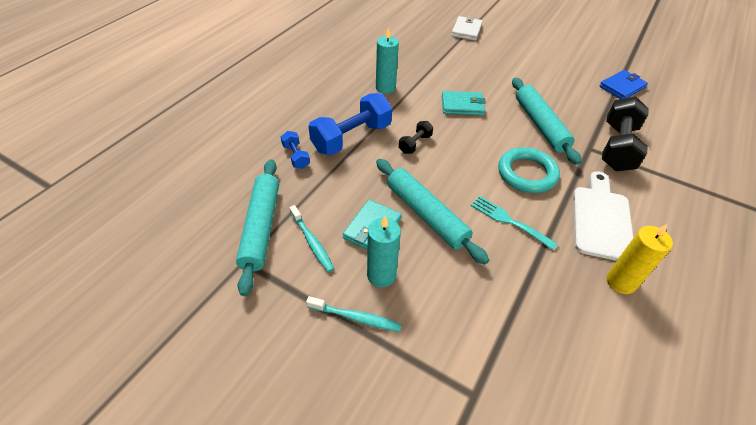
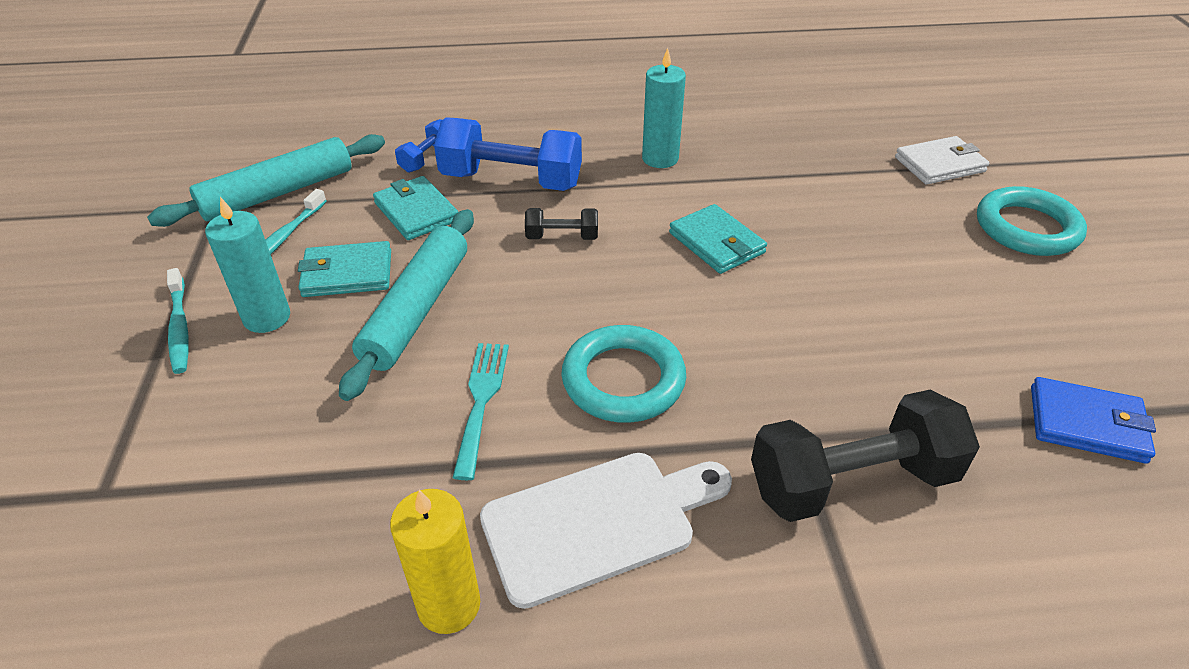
camera: 55 degrees right, 5 degrees down
turquoise rolling pin [512,78,581,165] -> none
none -> turquoise wallet [373,176,458,240]
none -> turquoise ring [977,186,1087,256]

